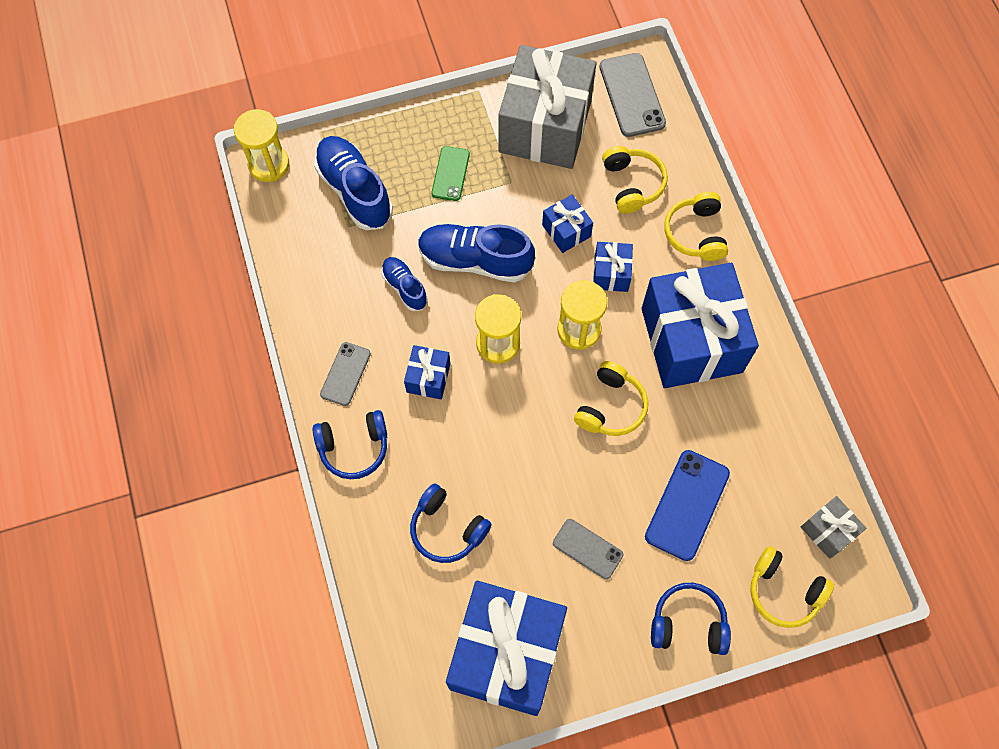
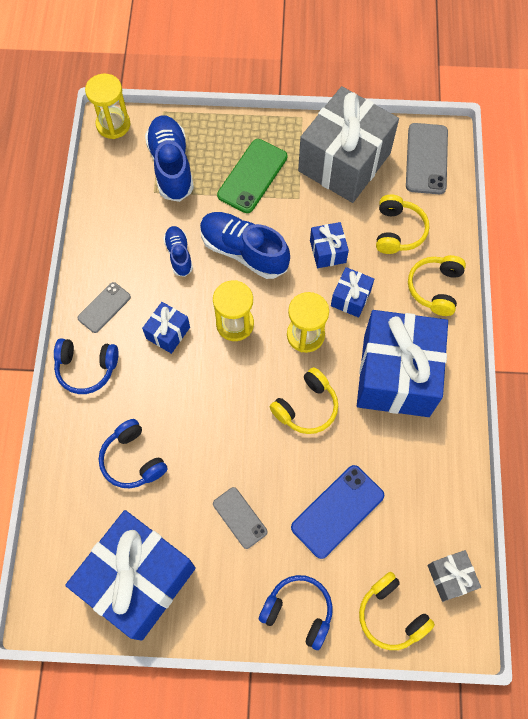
camera: 20 degrees right, 0 degrees up
green phone [432,146,470,201] -> green phone [217,139,287,213], size x1.60

